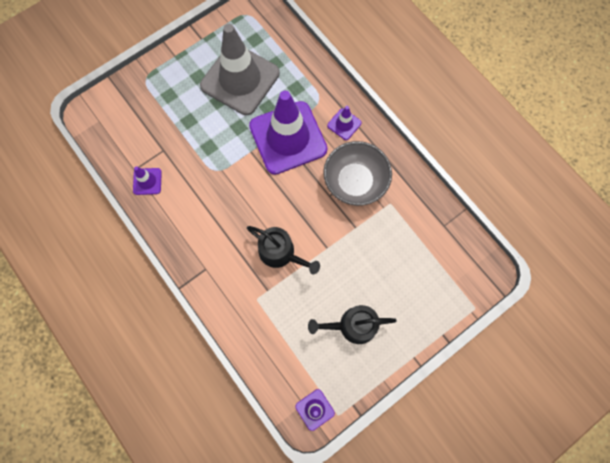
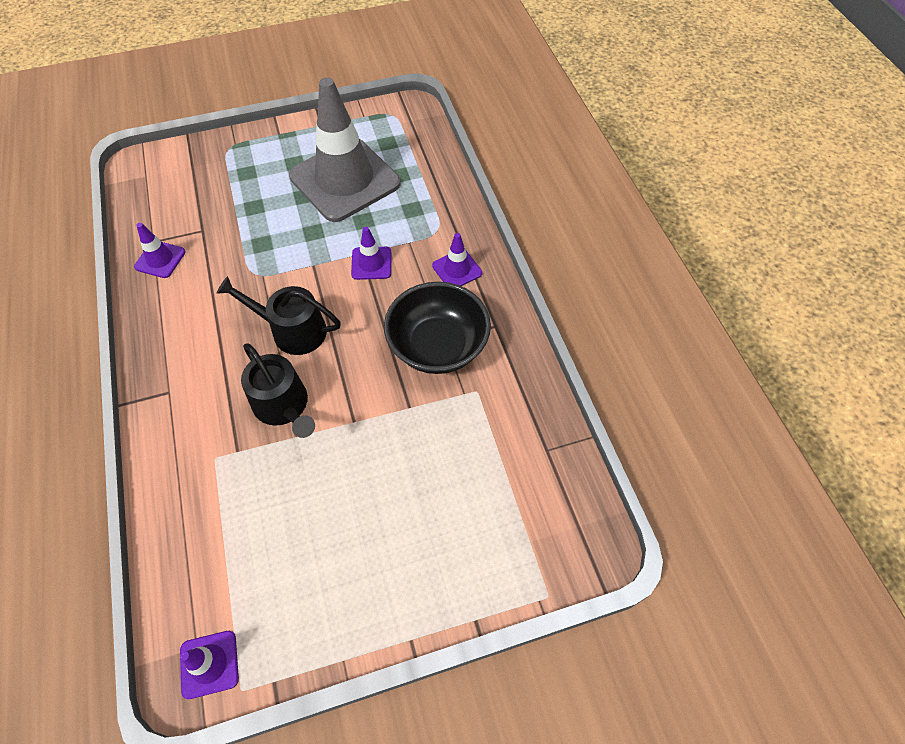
camera: 20 degrees right, 15 degrees down
purple traffic cone [249,91,327,175] -> purple traffic cone [351,227,391,280], size x0.42
black watering can [308,305,397,344] -> black watering can moved to [216,276,341,355]
grey bowl [323,141,392,206] -> black bowl [384,282,491,374]

